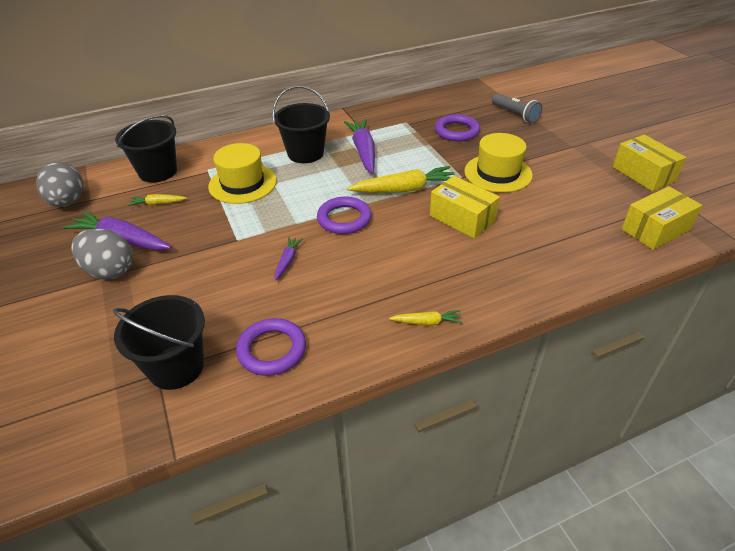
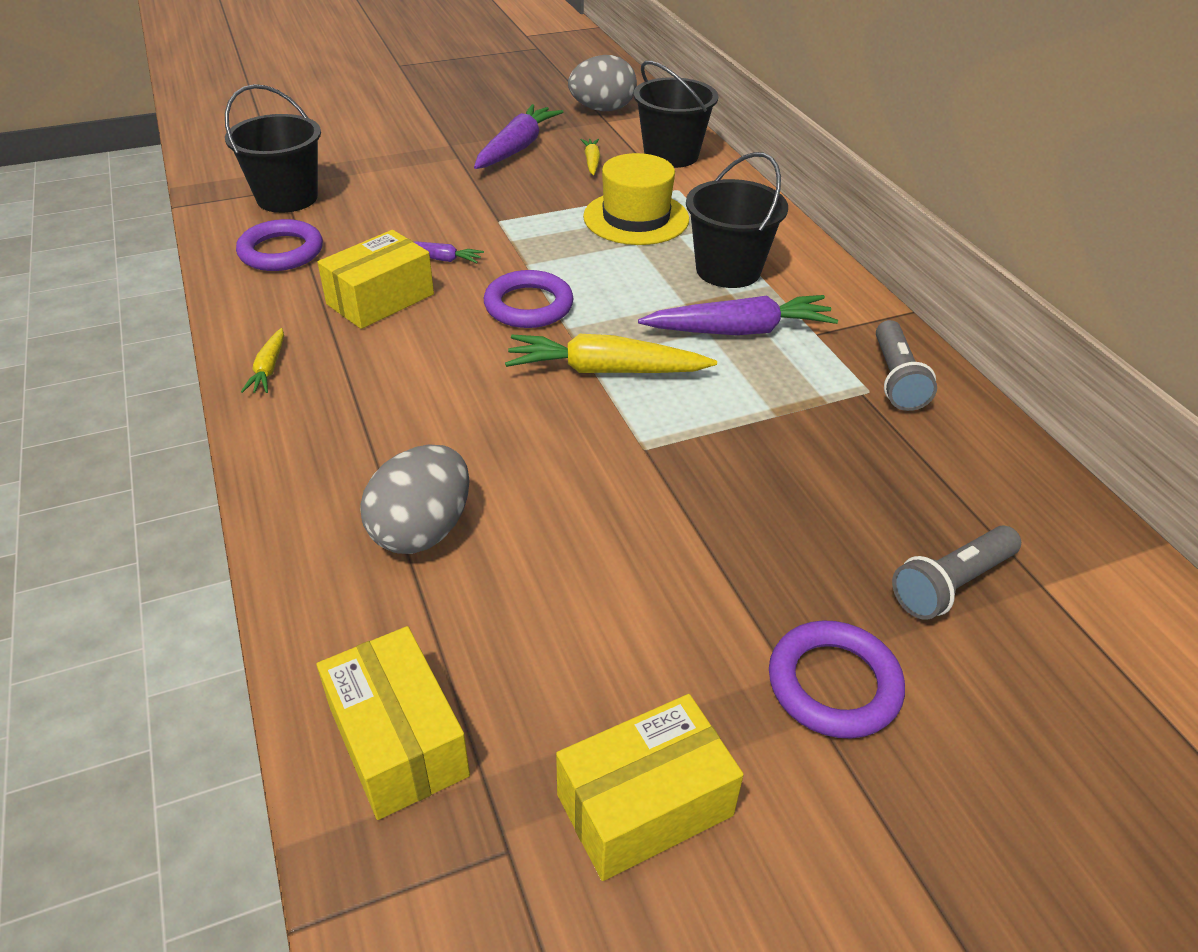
camera: 90 degrees right, 0 degrees up
grey egg [71,228,133,279] -> grey egg moved to [360,444,470,554]
yellow carrot [347,166,454,193] -> yellow carrot turned 105 degrees clockwise [505,334,717,373]
yellow box [430,176,500,239] -> yellow box moved to [317,230,434,329]
purple ring [435,114,480,142] -> purple ring moved to [769,620,905,739]
yellow hat [464,133,533,193] -> none
none -> grey flashlight [876,320,937,411]

